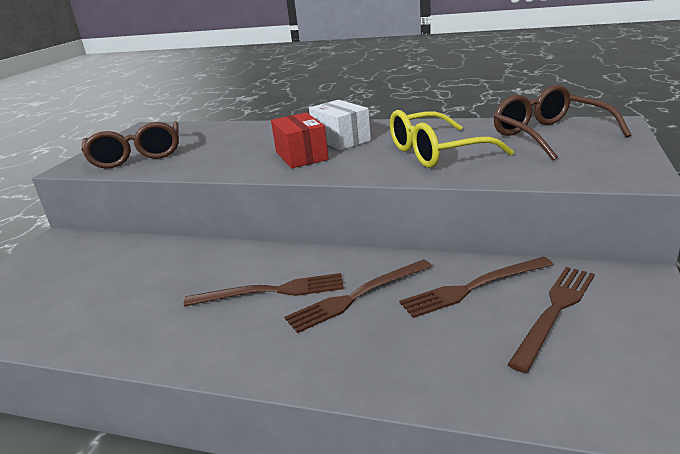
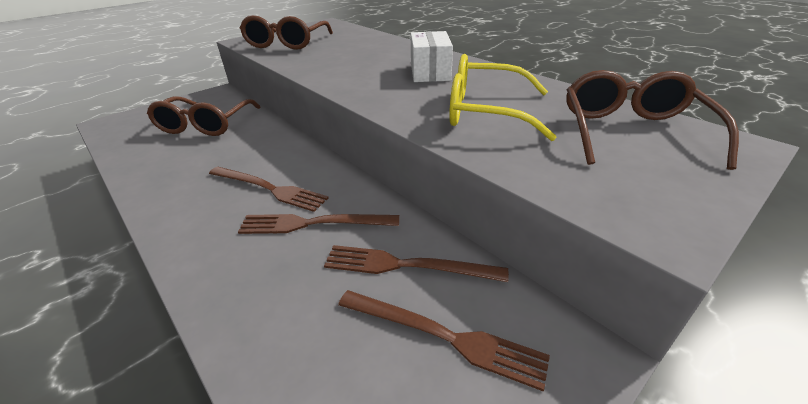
camera: 30 degrees right, 10 degrees up
red box [271,113,329,168] -> none
brown fork [507,267,595,373] -> brown fork turned 45 degrees clockwise [338,290,550,392]
none -> brown glasses [147,96,260,136]

